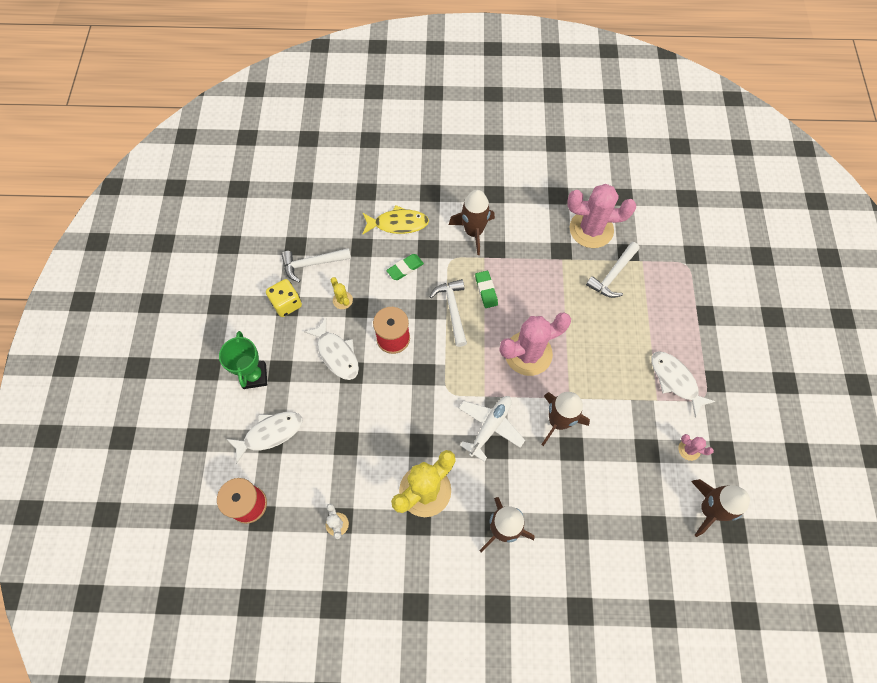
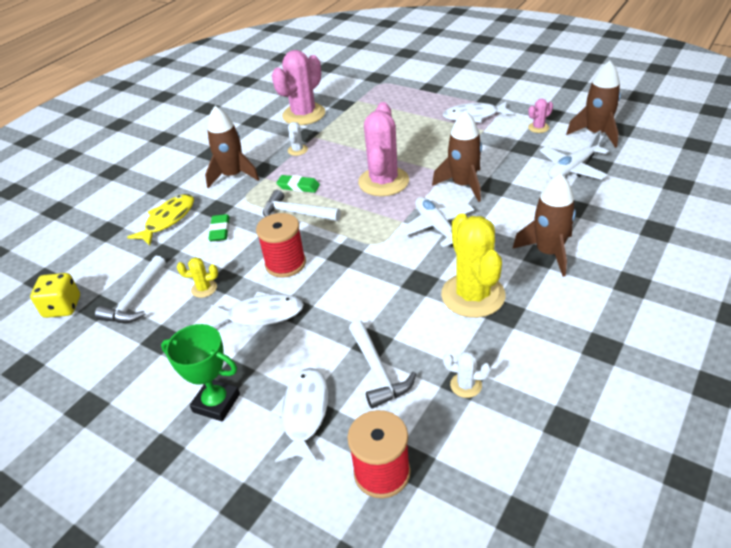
camera: 55 degrees left, 25 degrees down
yellow dice [266,279,302,317] -> yellow dice moved to [30,273,80,318]
white hammer [586,242,640,298] -> white hammer moved to [349,320,416,408]
none -> white cactus [288,122,308,156]
none -> white plane [540,131,609,180]

